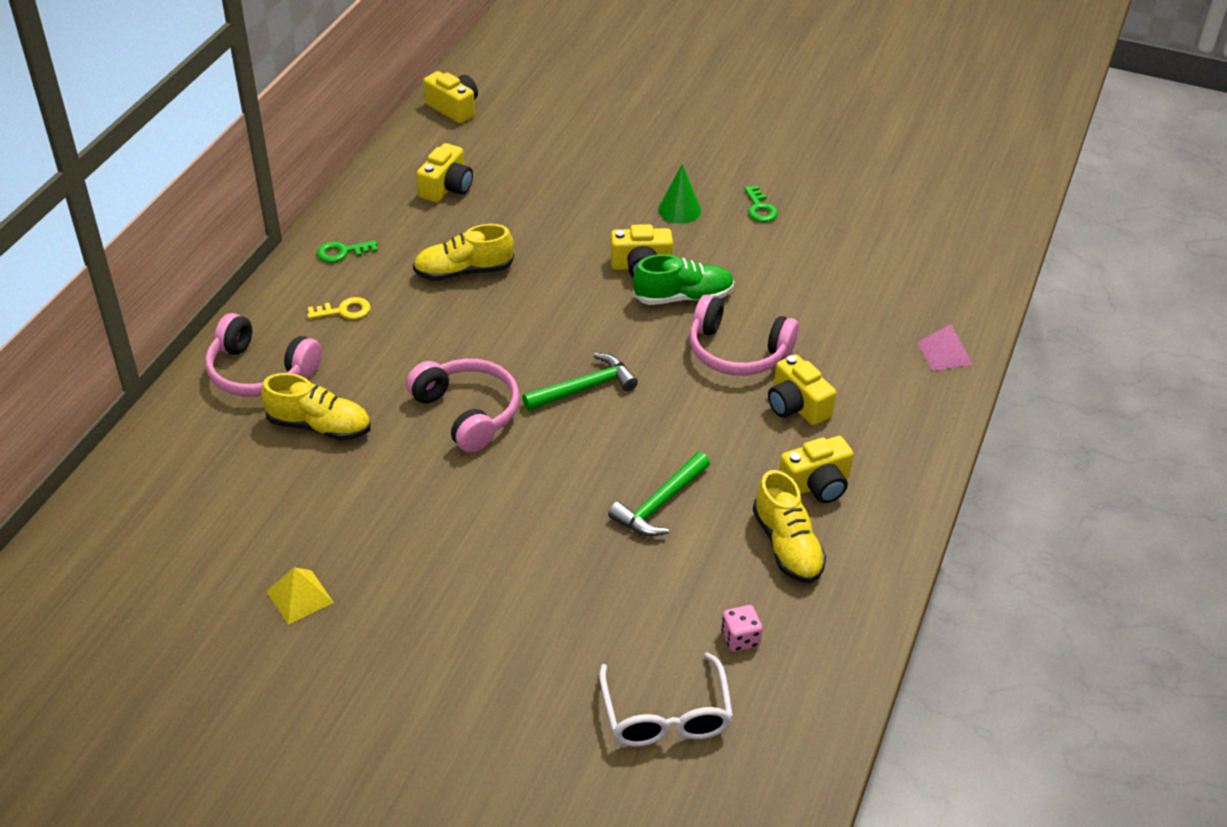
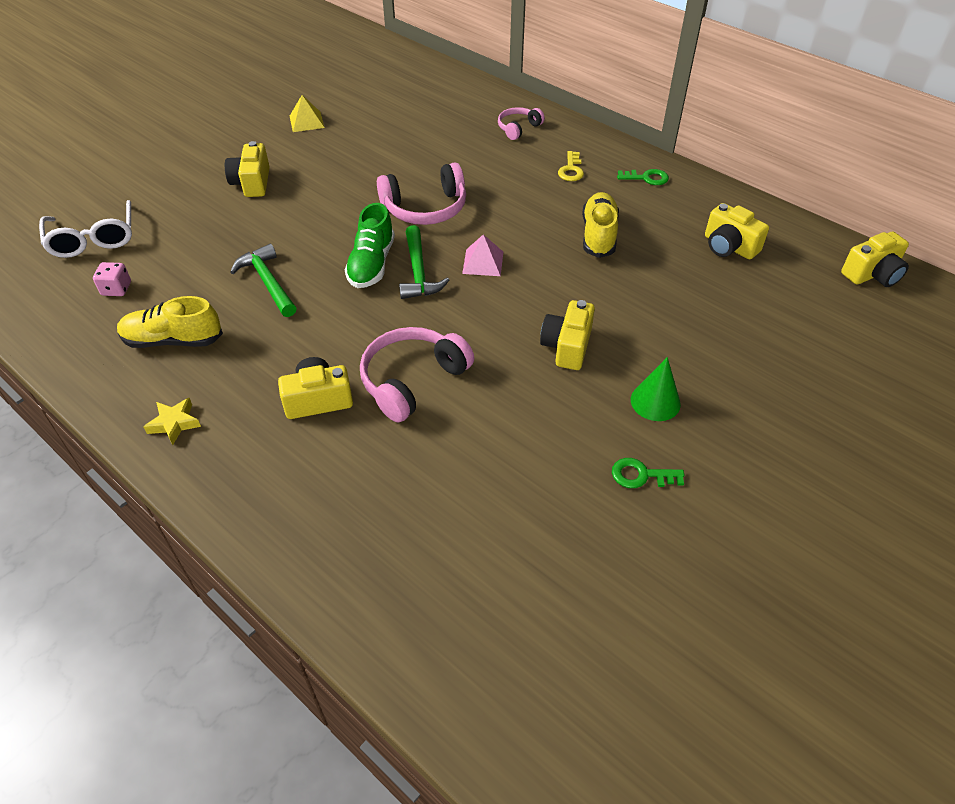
camera: 110 degrees right, 5 degrees up
pink headphones [205,313,322,397] -> pink headphones [498,107,545,140], size x0.57
yellow shoe [261,373,371,441] -> none
green key [317,241,377,262] -> green key turned 90 degrees clockwise [617,169,669,185]
white glasses [599,652,733,747] -> white glasses turned 120 degrees counterclockwise [39,200,132,258]
green shoe [633,254,734,305] -> green shoe moved to [345,203,395,288]
yellow camera [779,436,853,503] -> yellow camera moved to [225,141,270,197]
pink pyramid [917,324,973,371] -> pink pyramid moved to [462,234,503,276]
none -> yellow star [144,398,201,445]

